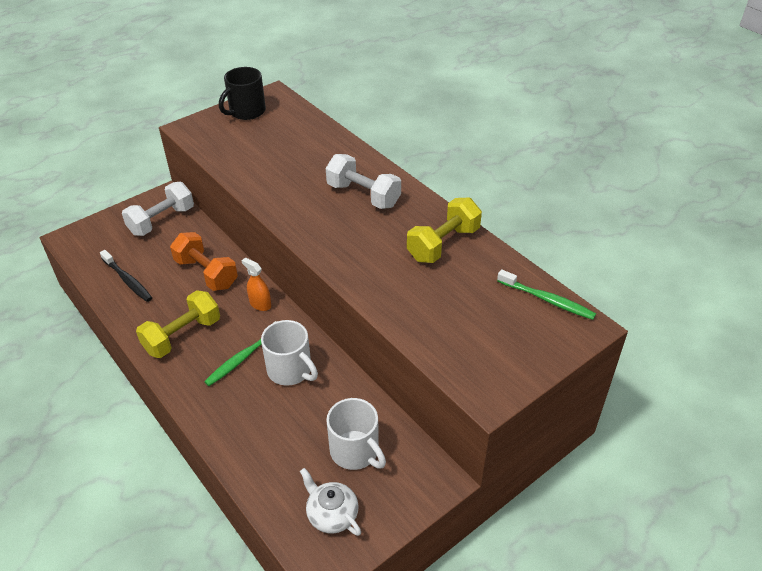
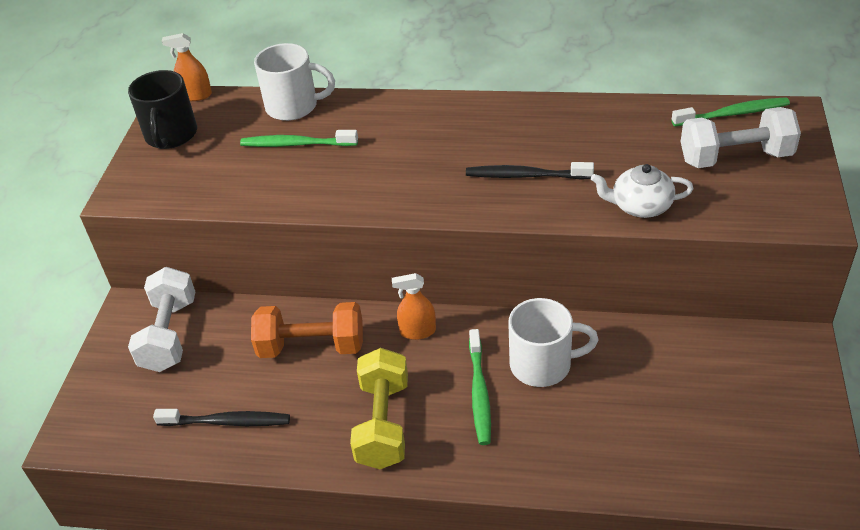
camera: 40 degrees left, 0 degrees up
white teapot [300,468,361,536] -> white teapot moved to [591,164,694,218]
white dumbbell [326,154,401,209] -> white dumbbell moved to [681,107,801,168]
white mug [326,398,386,470] -> white mug moved to [254,43,335,121]
yellow dumbbell [407,198,482,263] -> none
none -> orange spray bottle [162,33,212,101]
none -> green toothbrush [240,130,358,147]
none -> black toothbrush [466,162,594,180]

